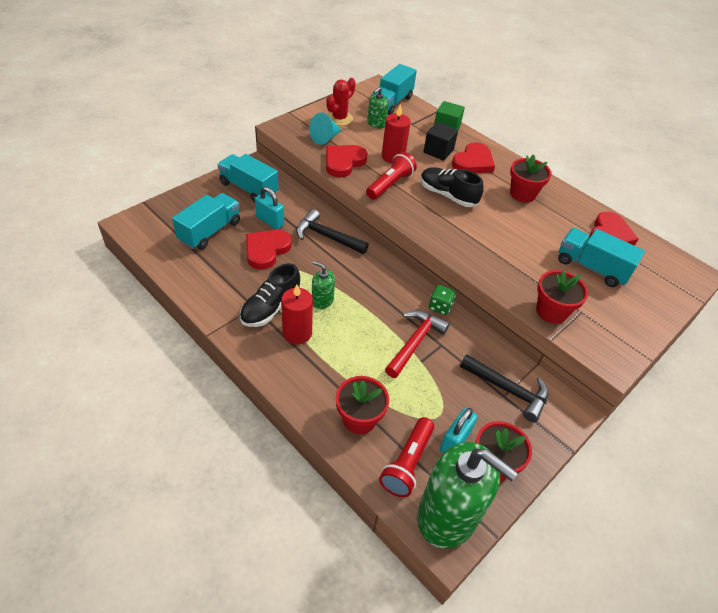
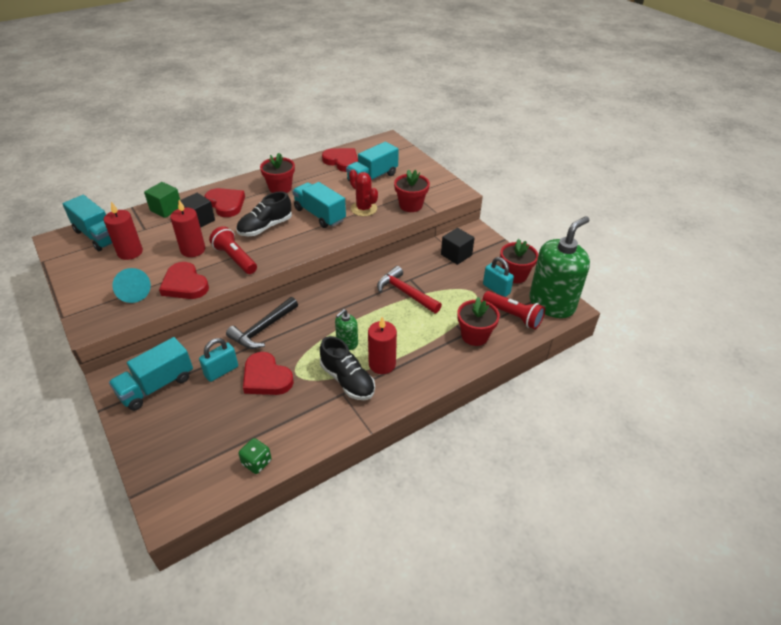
camera: 75 degrees left, 5 degrees down
turquoise truck [172,193,240,250] -> turquoise truck moved to [292,182,346,228]
red cactus [326,78,356,126] -> red cactus moved to [349,169,378,216]
green soap dispenser [367,87,389,129] -> red candle [104,202,143,260]
green dice [429,285,456,315] -> green dice moved to [239,438,272,474]
black hammer [460,354,548,422] -> black cube [441,228,474,265]

